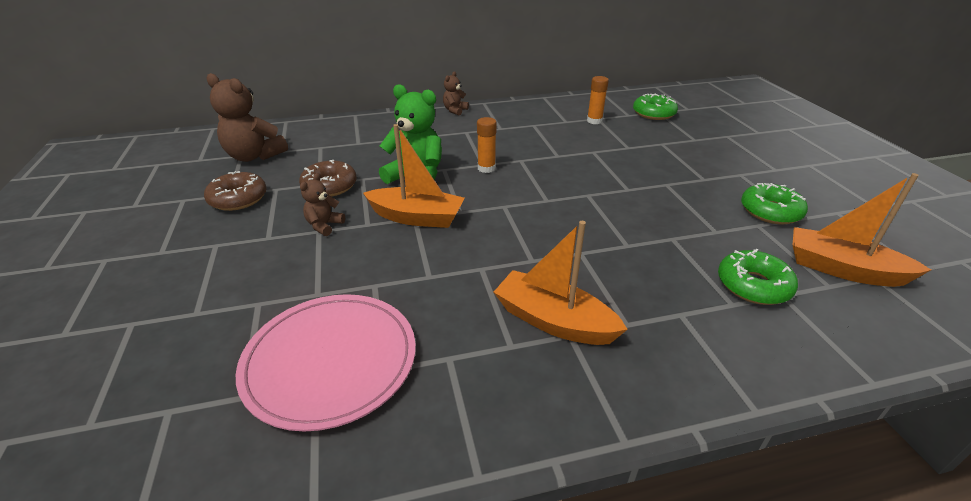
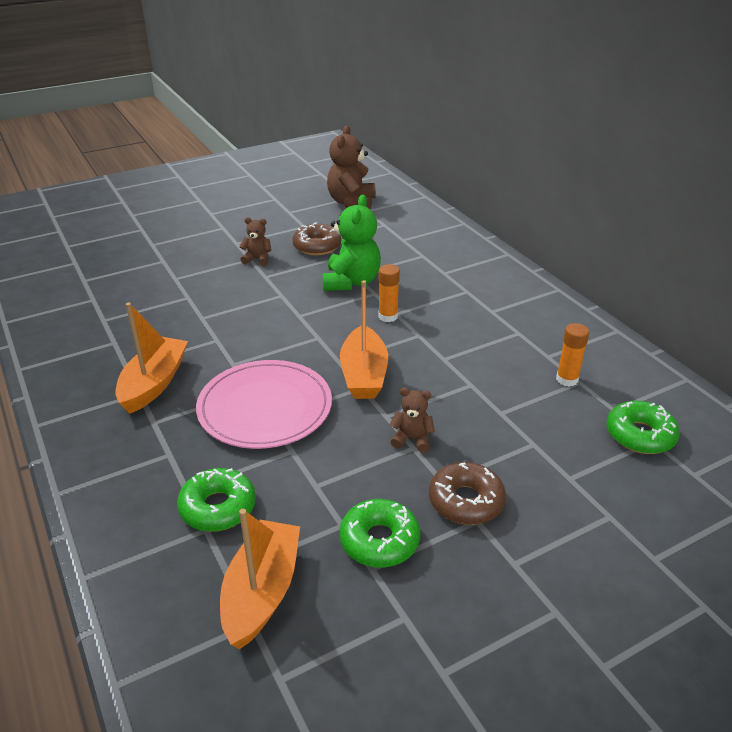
camera: 75 degrees right, 0 degrees up
brown donut [204,171,267,211] -> brown donut moved to [429,462,506,525]
pink plate [236,294,416,432] -> pink plate moved to [196,360,332,449]
orange boat [363,124,465,228] -> orange boat moved to [340,280,388,399]
brown teddy bear [443,72,469,115] -> brown teddy bear moved to [390,387,435,453]

